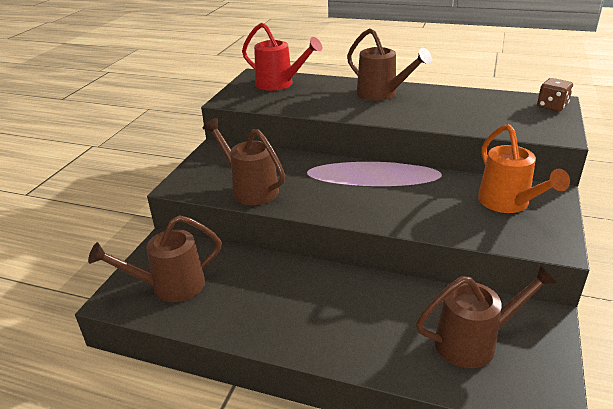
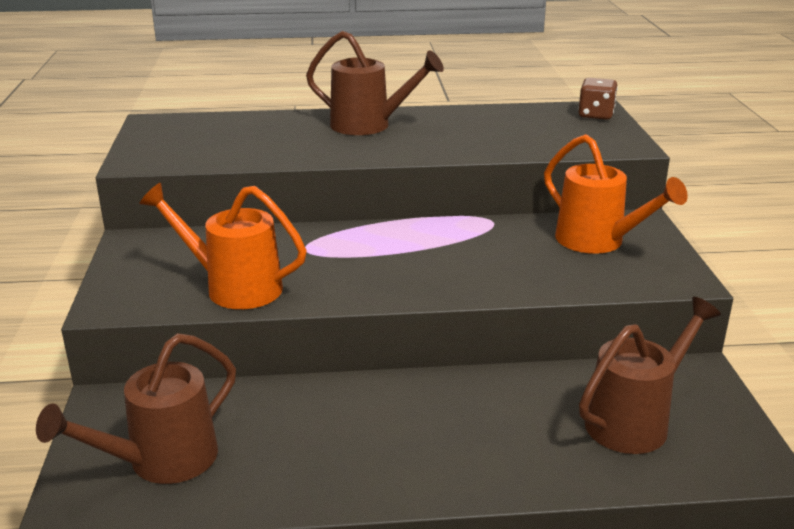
camera: 25 degrees left, 5 degrees down
brown watering can [203,118,285,205] -> orange watering can [139,183,307,309]
red watering can [242,23,322,91] -> none

